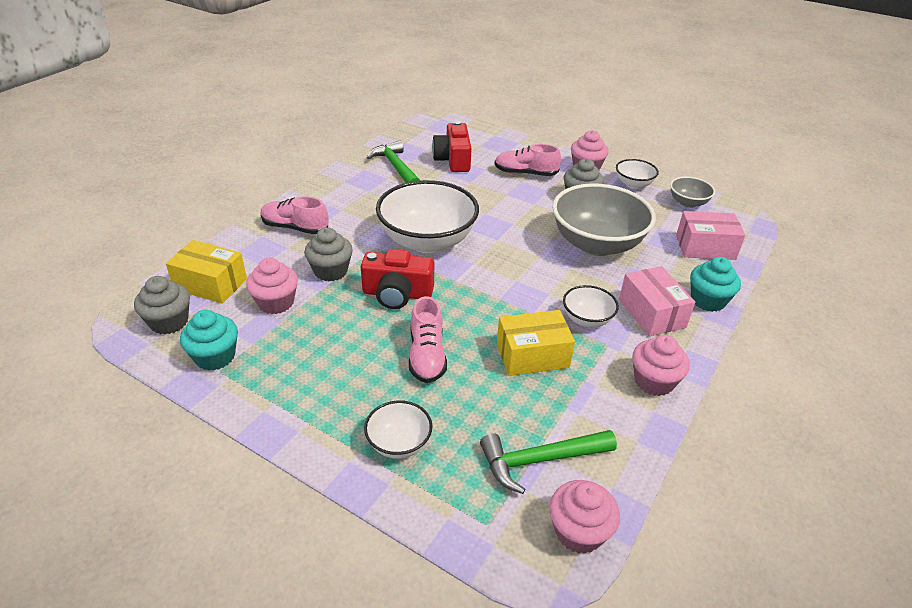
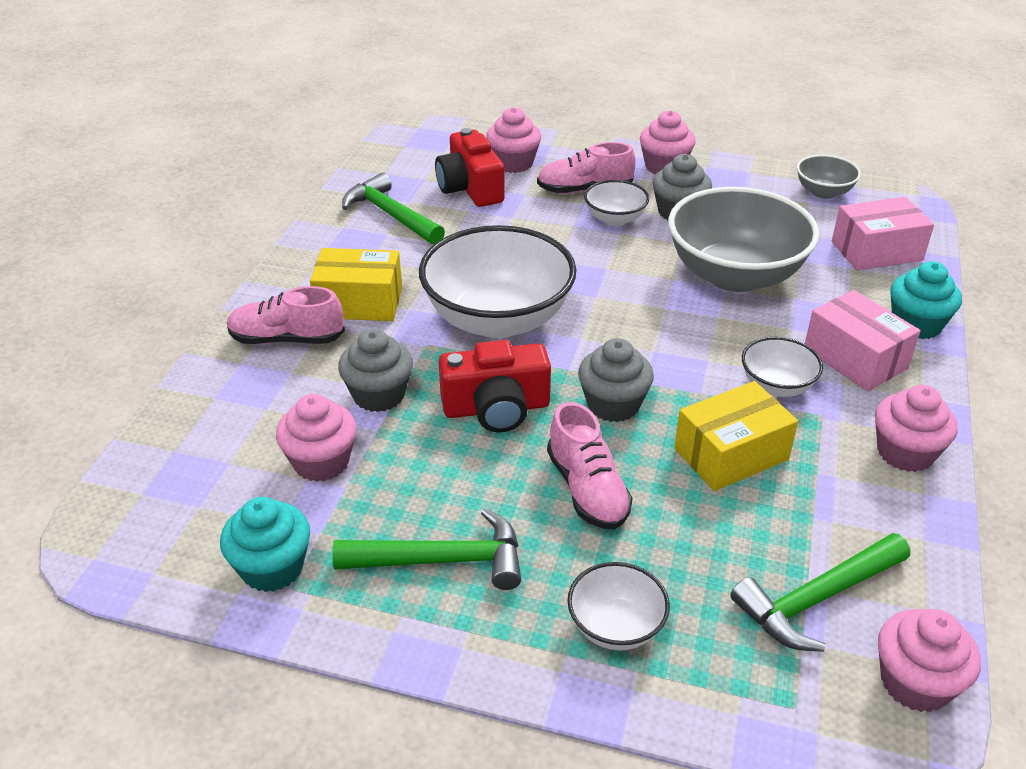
camera: 15 degrees left, 0 degrees up
grey cupcake [134,276,190,335] -> grey cupcake moved to [578,338,654,422]
yellow box [166,240,247,304] -> yellow box moved to [310,248,402,321]
white bowl [616,159,659,189] -> white bowl moved to [584,180,649,226]
none -> green hammer [333,509,521,590]
none -> pink cupcake [486,107,541,173]

